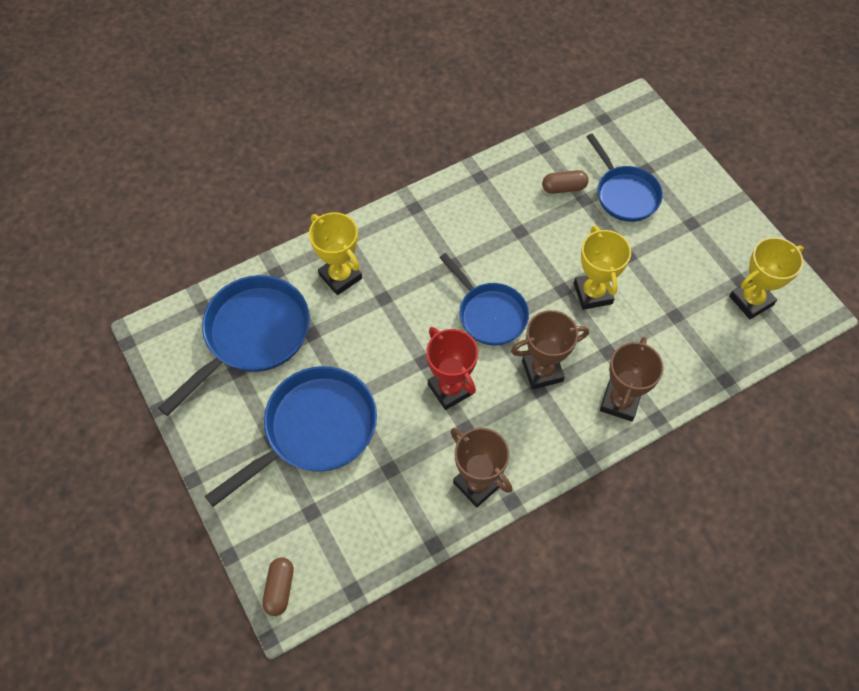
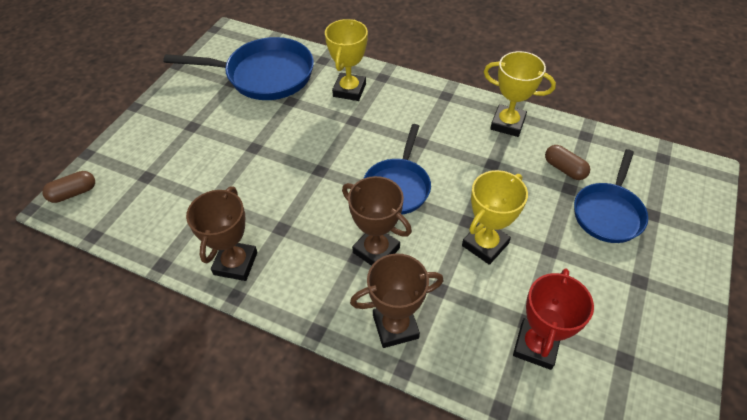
camera: 55 degrees right, 10 degrees down
blue pan [205,366,377,507] -> none
red trophy [426,327,478,410] -> red trophy moved to [513,268,594,370]
yellow trophy [729,237,804,319] -> yellow trophy moved to [484,51,556,137]

